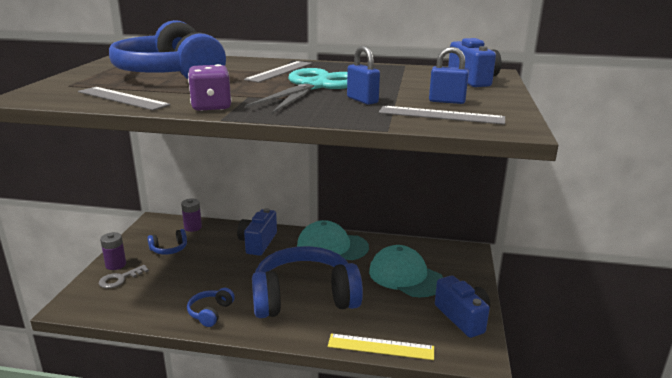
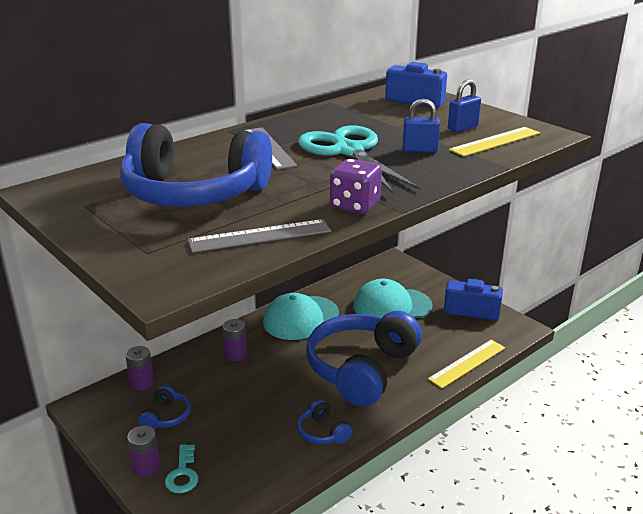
camera: 50 degrees left, 5 degrees up
grey key [99,265,149,289] -> turquoise key [165,444,198,493]
blue camera [237,208,277,256] -> purple battery [223,319,247,362]
grey ruler [379,106,505,125] -> yellow ruler [449,127,540,157]

